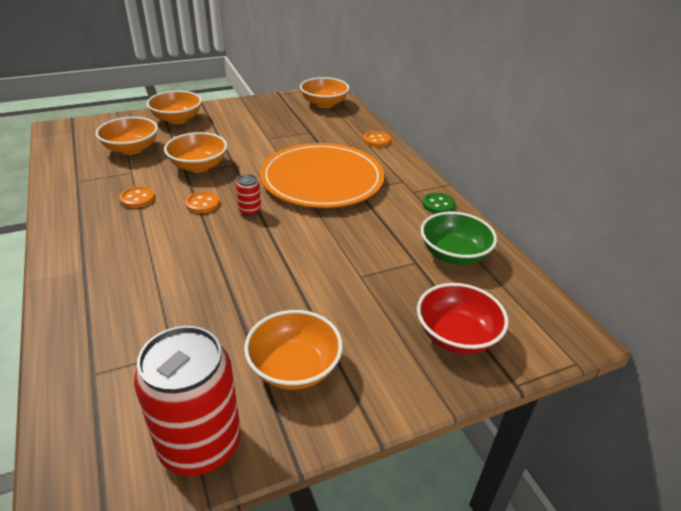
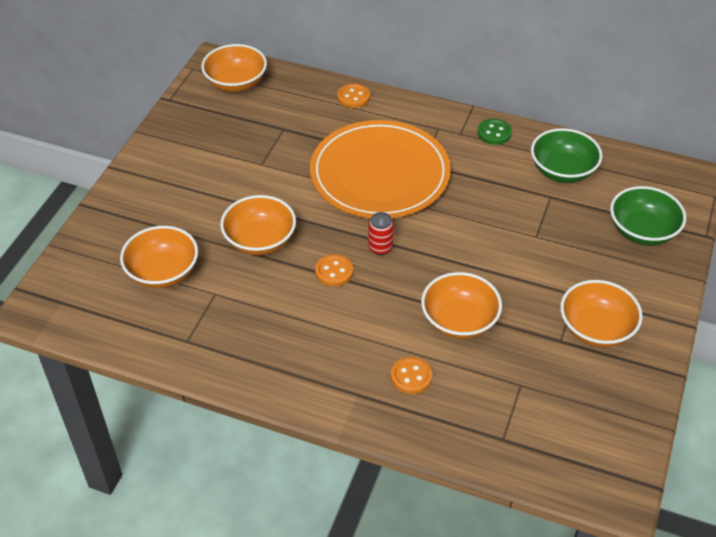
camera: 45 degrees left, 10 degrees up
orange button [119,186,155,208] -> orange button moved to [391,357,432,394]
red can [134,326,241,476] -> none
orange bowl [146,90,202,124] -> orange bowl moved to [421,272,502,339]
red bowl [417,283,508,354] -> green bowl [610,186,686,245]

